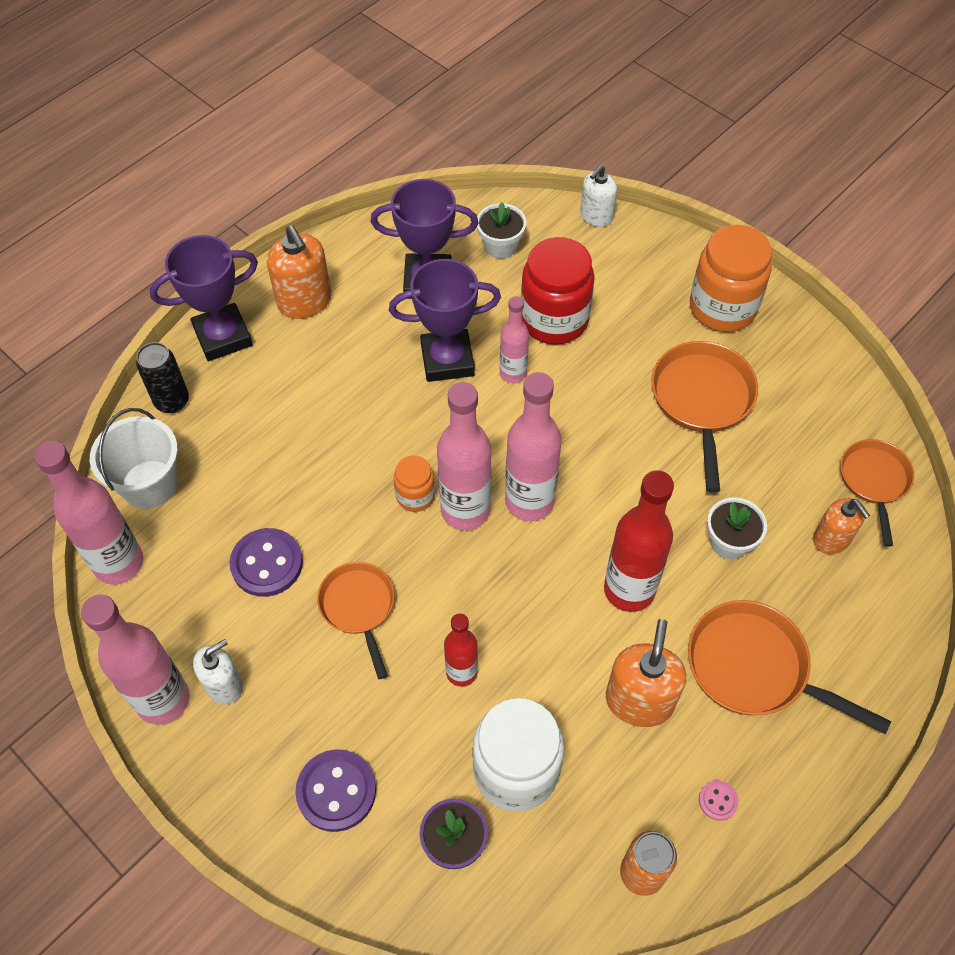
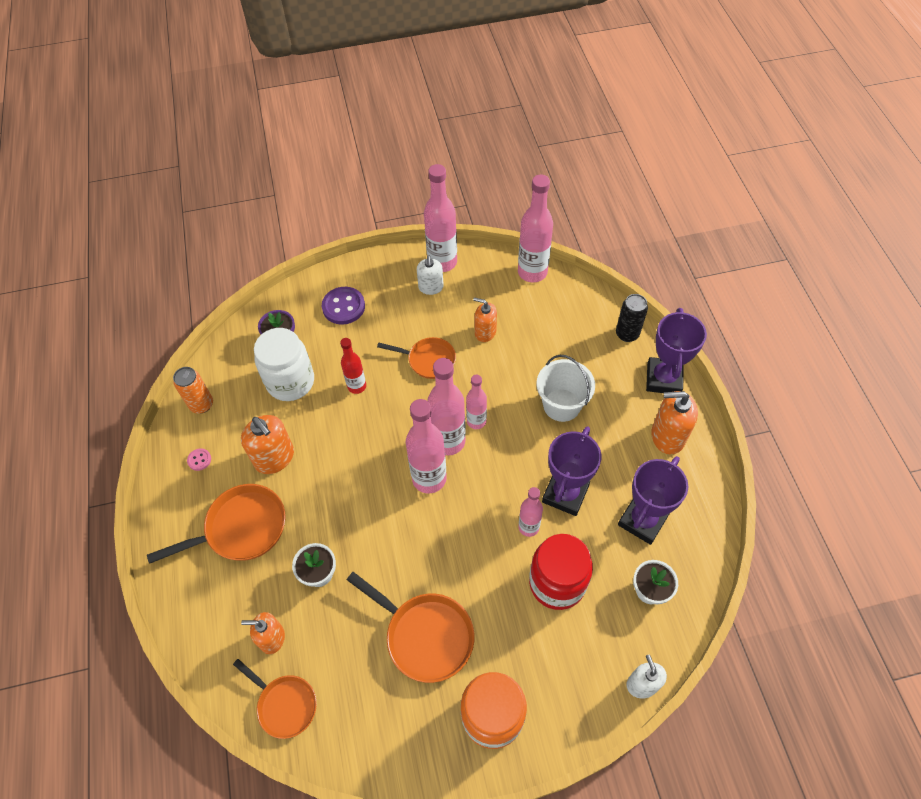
camera: 125 degrees right, 0 degrees up
white bucket [90,408,178,509] -> white bucket moved to [537,355,595,422]
purple button [229,528,303,597] -> orange soap dispenser [473,297,497,342]
orange jar [394,455,435,512] -> pink bottle [466,375,487,429]
red bottle [604,470,674,612] -> none

